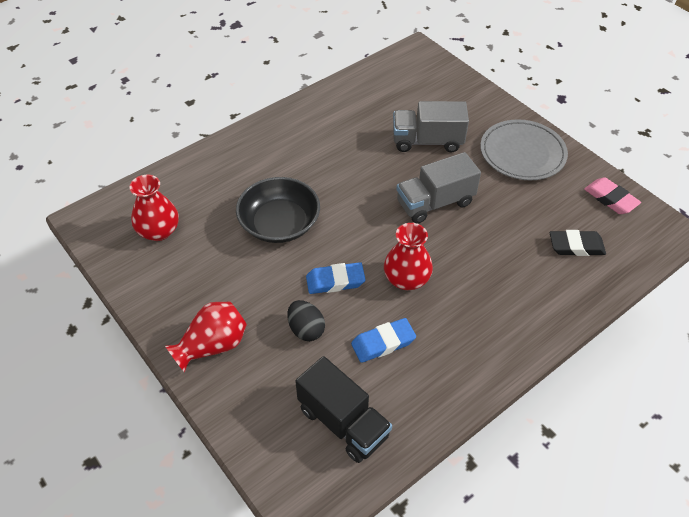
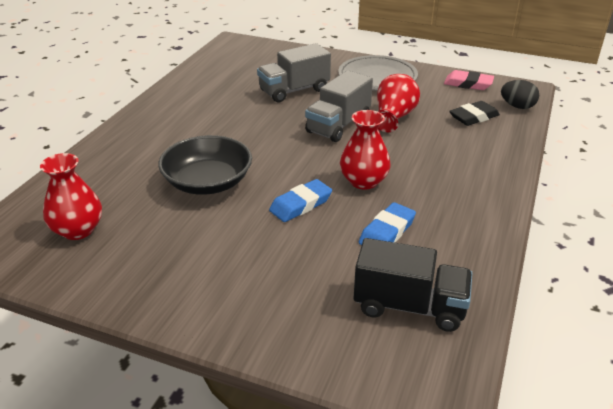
camera: 30 degrees left, 15 degrees down
red vase [165,302,247,372] -> red vase moved to [377,74,420,132]
black egg [288,300,325,341] -> black egg moved to [501,80,539,109]

